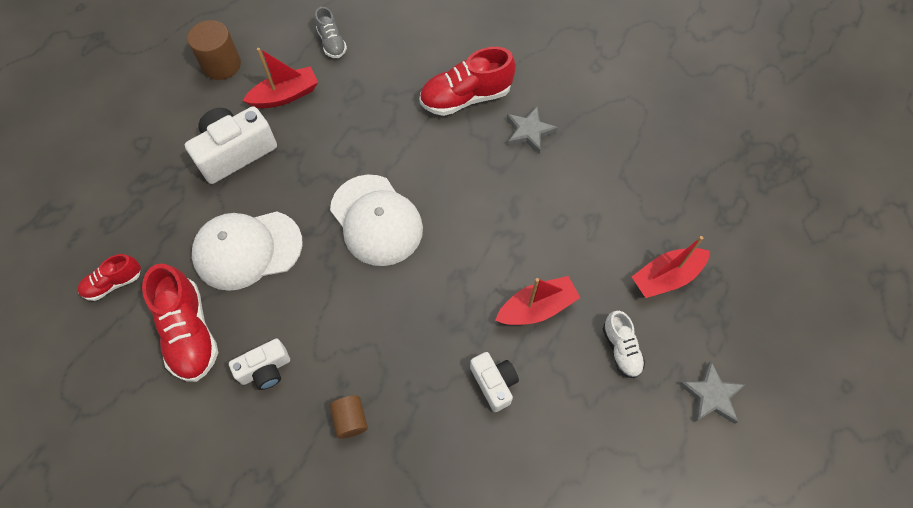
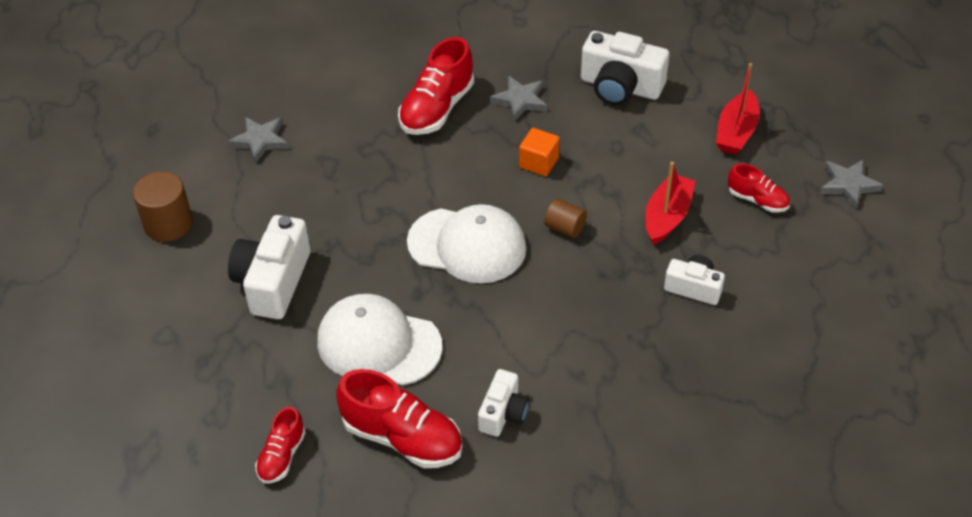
camera: 40 degrees left, 15 degrees down
white cap [192,211,302,291] -> white cap turned 75 degrees clockwise [317,294,442,386]
red boat [243,48,318,108] -> none
grey shoe [315,7,347,58] -> grey star [228,117,288,164]
brown cylinder [329,395,368,439] -> brown cylinder moved to [544,198,587,238]
white shoe [603,311,645,378] -> red shoe [728,163,790,213]
none -> orange cube [519,128,560,176]
none -> white camera [581,31,669,105]

